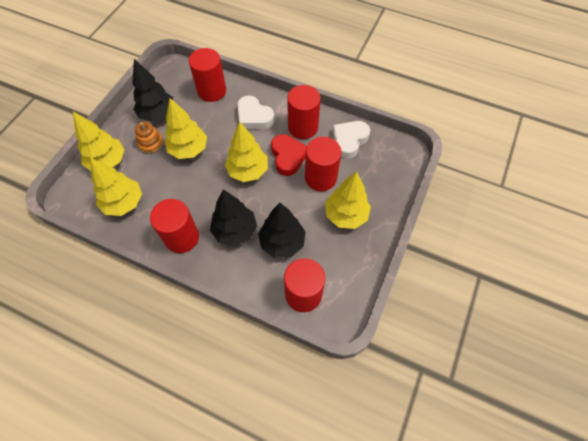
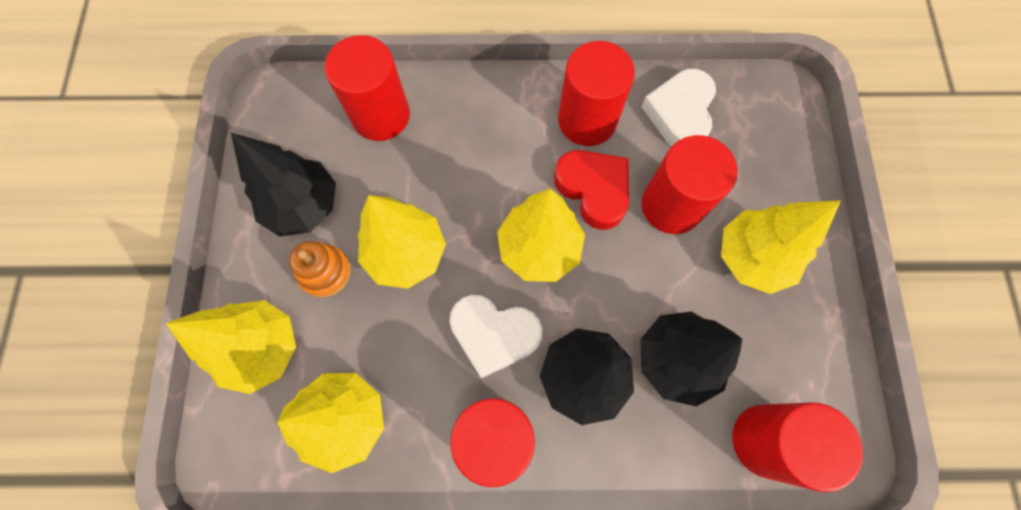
camera: 25 degrees left, 10 degrees up
white heart [237,95,274,129] -> white heart moved to [449,295,542,378]

